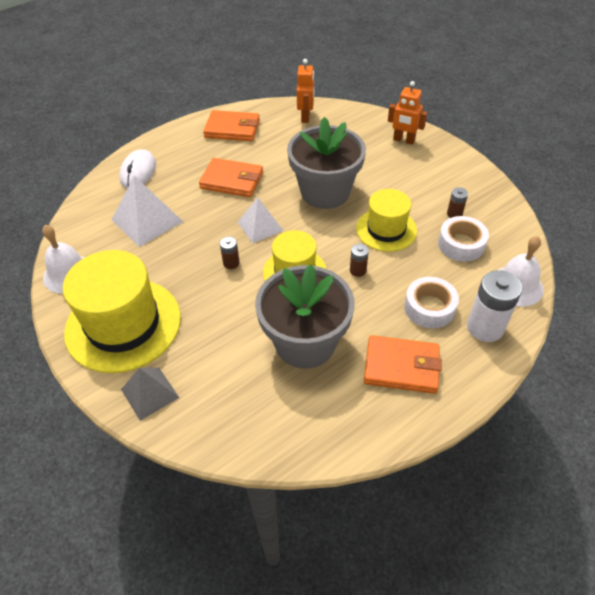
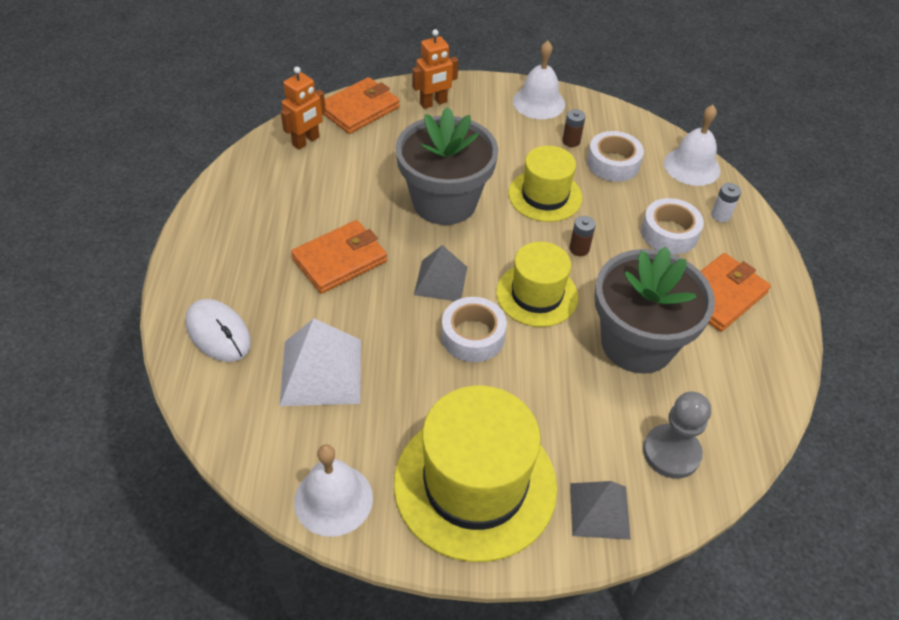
camera: 55 degrees left, 0 degrees up
orange wallet [203,110,260,141] -> orange wallet moved to [323,77,400,134]
brown battery [220,236,240,269] -> white tape [441,297,507,362]
white pyramid [237,197,284,243] -> grey pyramid [414,245,467,301]
orange robot [297,59,315,123] -> orange robot turned 90 degrees clockwise [281,67,326,150]
white battery [467,270,522,342] -> white battery [711,183,741,222], size x0.50
none -> white bell [513,41,565,119]
none -> grey pawn [643,391,711,479]

